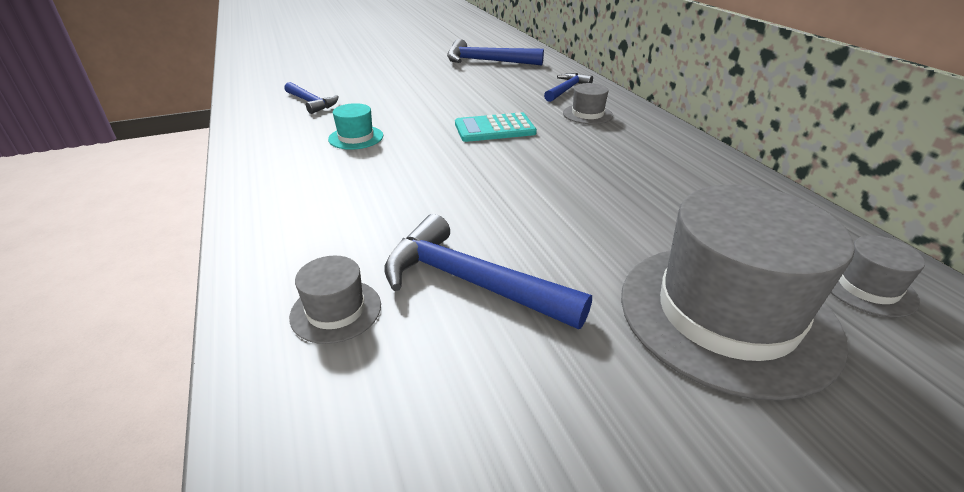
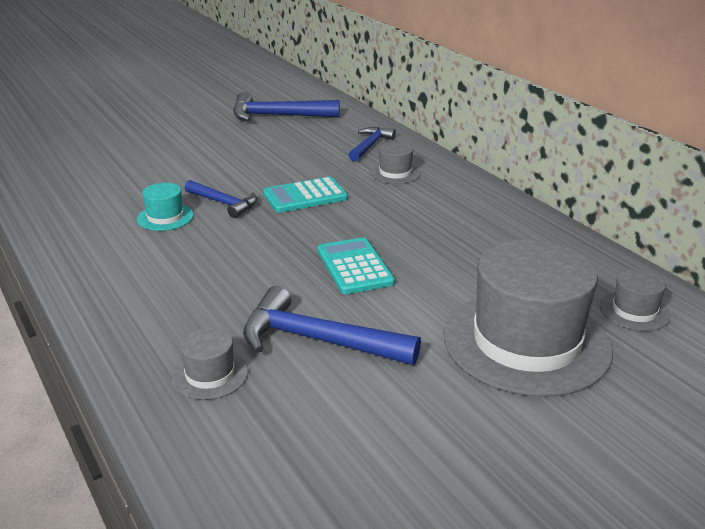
camera: 10 degrees left, 5 degrees down
blue hammer [284,82,339,114] -> blue hammer moved to [185,180,257,218]
none -> turquoise calculator [317,237,395,294]

